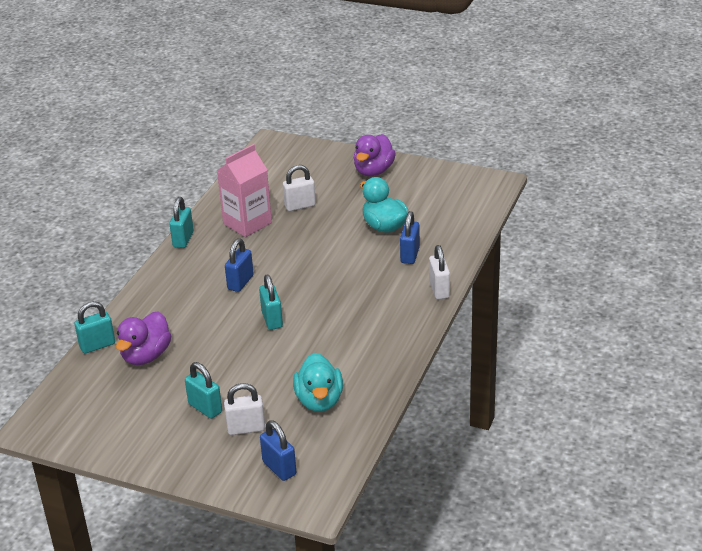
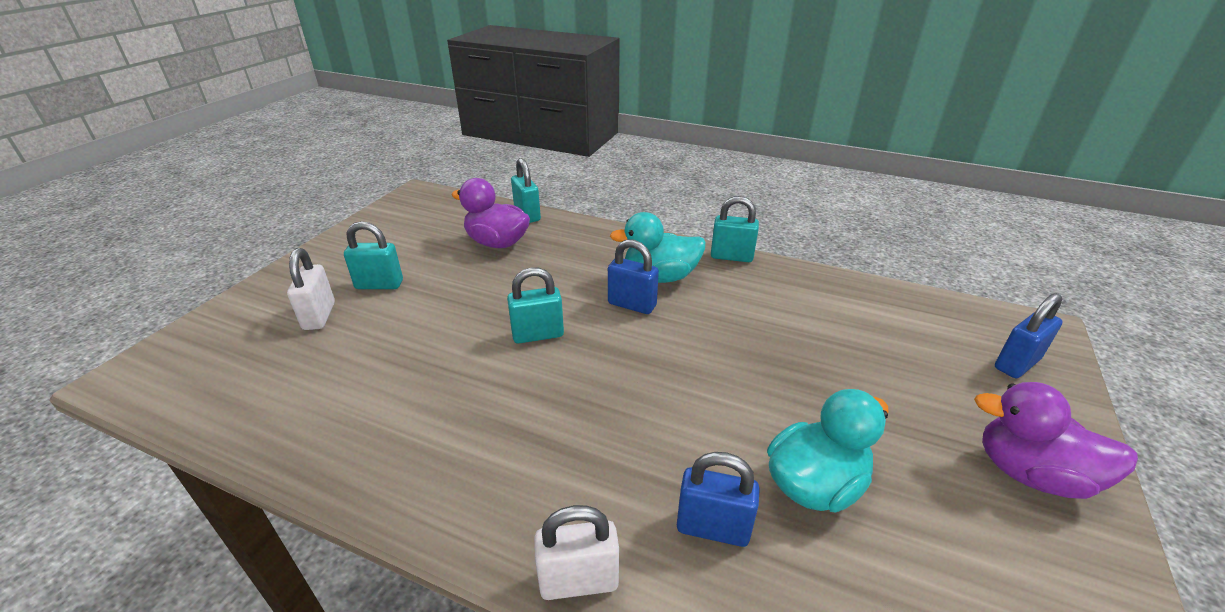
camera: 90 degrees right, 0 degrees up
turquoise padlock [185,362,222,419] -> turquoise padlock turned 45 degrees clockwise [344,221,403,289]
pink carton [217,144,272,237] -> none
blue padlock [260,420,296,481] -> blue padlock moved to [995,293,1063,378]
white padlock [283,165,316,211] -> none
turquoise duck [293,353,343,412] -> turquoise duck moved to [610,212,706,283]

